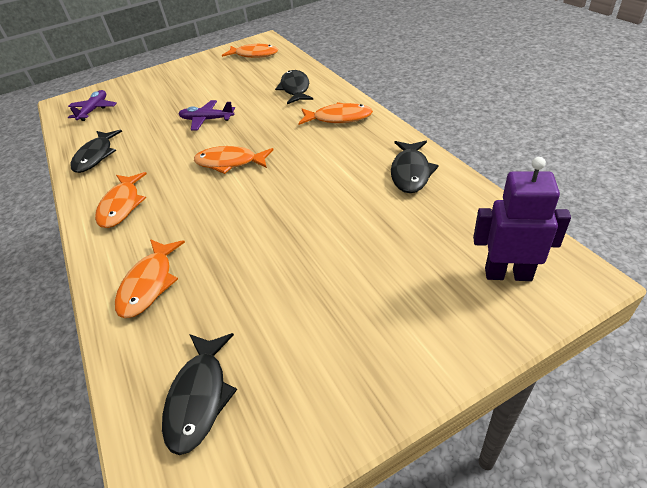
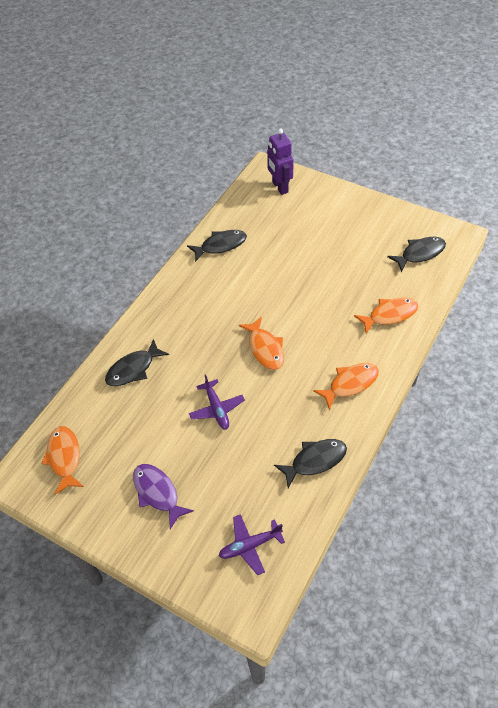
camera: 125 degrees left, 10 degrees up
orange fish [298,102,373,125] -> none
none -> purple fish [133,464,194,529]

